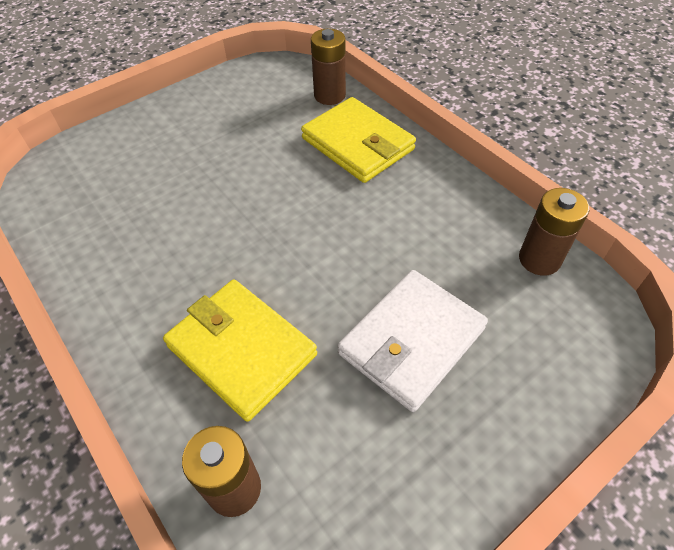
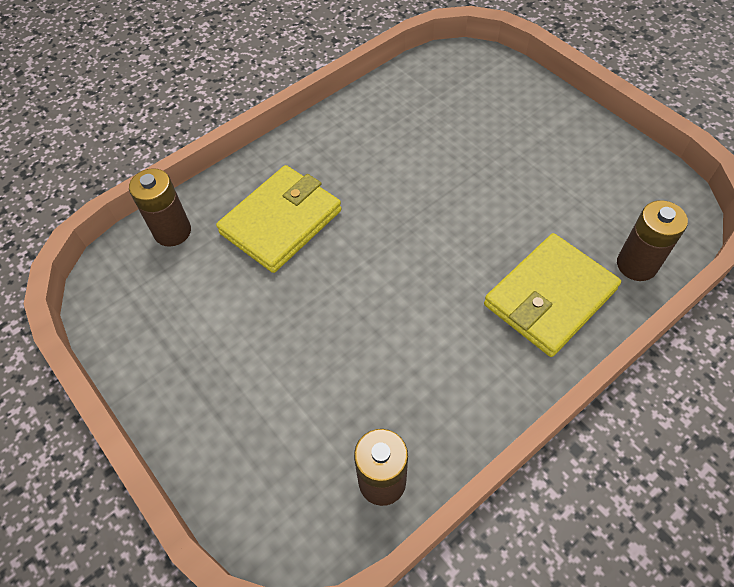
camera: 90 degrees right, 5 degrees up
white wallet [338,270,488,412] -> none

